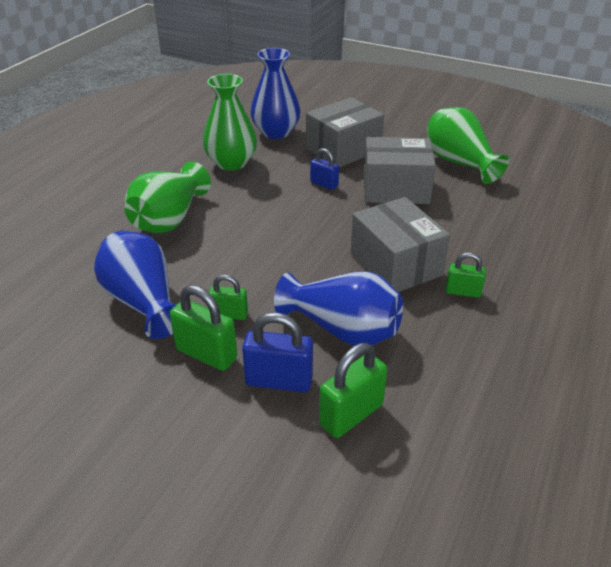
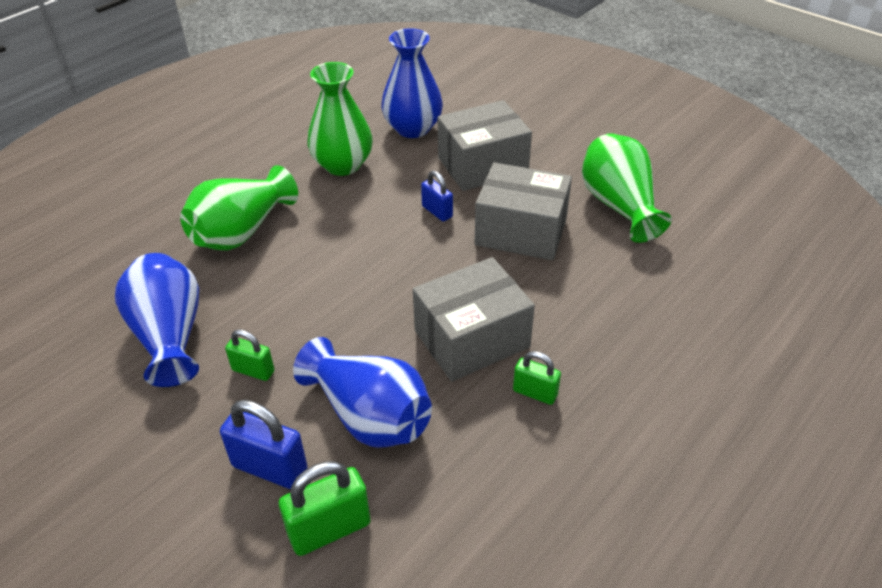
camera: 15 degrees right, 5 degrees up
green padlock [170,285,237,371] -> none
grey box [351,197,450,292] -> grey box turned 75 degrees clockwise [413,257,535,382]

